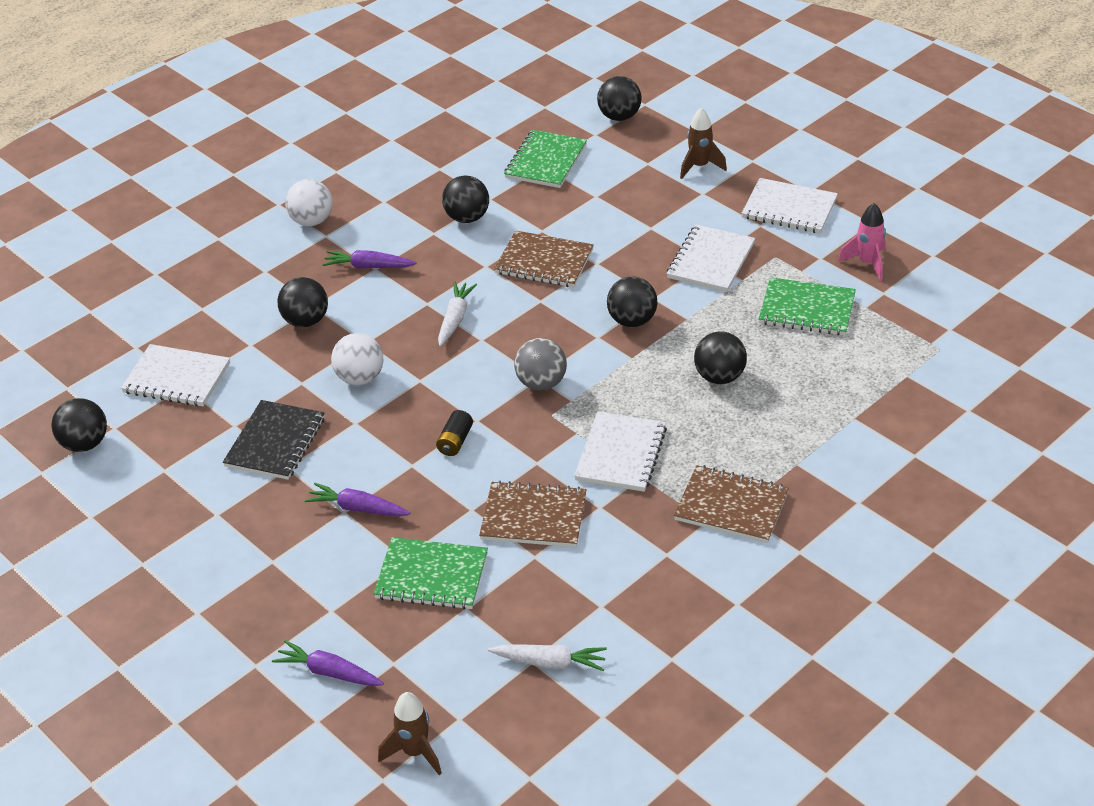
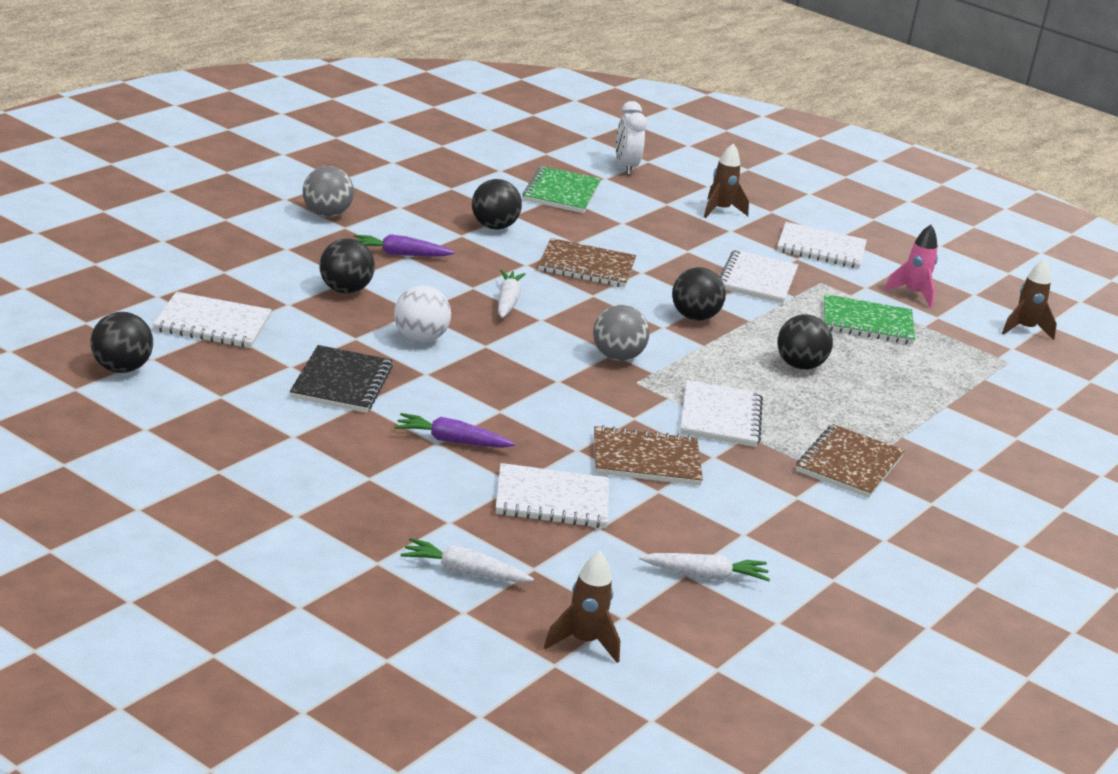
camera: 15 degrees left, 15 degrees down
purple carrot [272,640,384,686] -> white carrot [401,538,534,583]
white ball [285,179,333,226] -> grey ball [303,166,354,217]
green notebook [373,537,488,610] -> white notebook [496,463,609,528]
black battery [436,410,473,456] -> none
black ball [597,76,642,121] -> white clock [616,101,647,175]
brown notebook [674,465,789,543] -> brown notebook turned 75 degrees counterclockwise [796,424,905,498]
none -> brown rocket [1002,259,1057,340]

